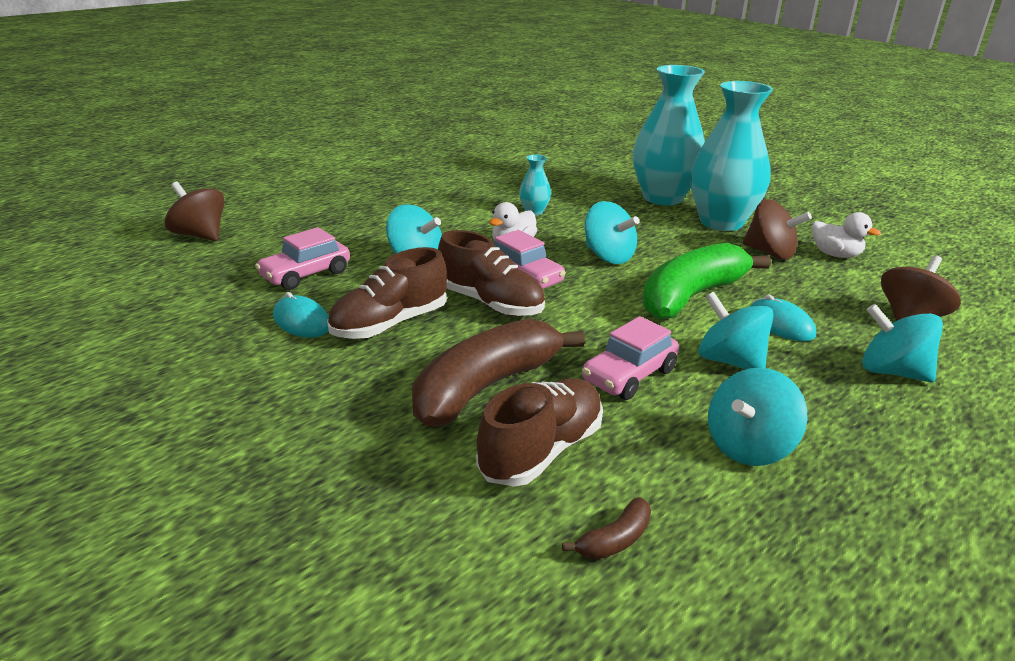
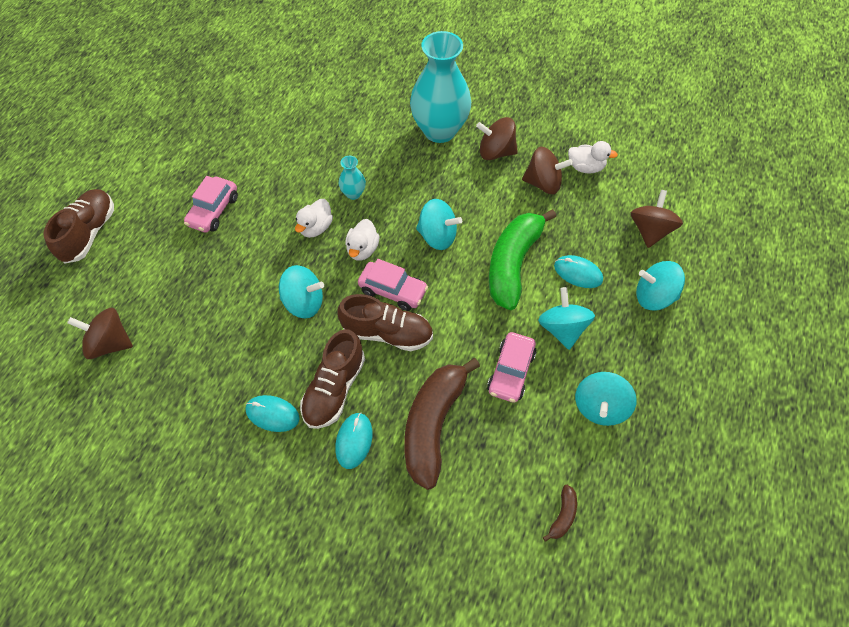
camera: 25 degrees left, 30 degrees up
pink car [255,227,350,290] -> pink car moved to [184,176,238,233]
brown shoe [476,378,603,486] -> brown shoe moved to [43,189,114,263]
turquoise vase [691,81,773,231] -> brown spinning top [476,117,518,160]
turquoise spinning top [698,292,774,370] -> turquoise spinning top turned 60 degrees clockwise [538,287,595,350]
none -> white duck [295,199,333,238]
none -> turquoise mouse [335,413,373,469]

